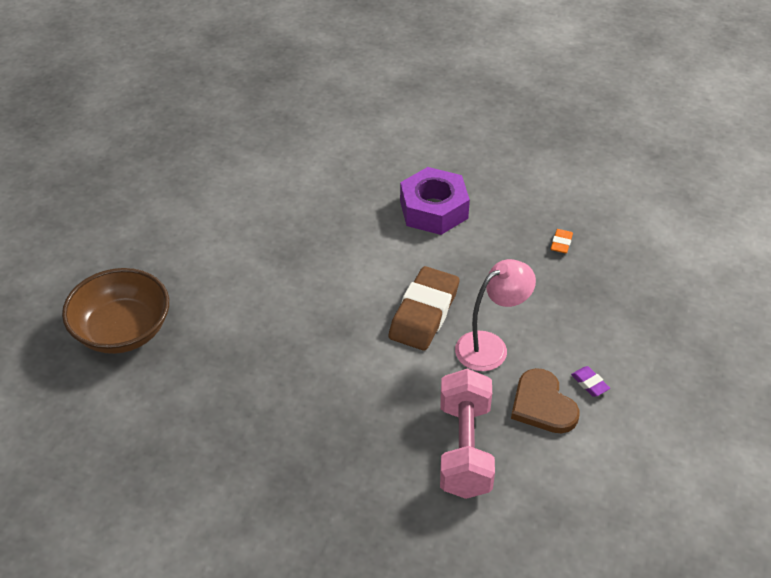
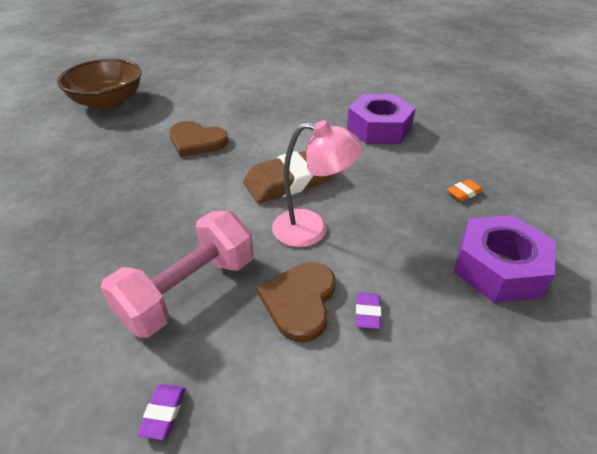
camera: 40 degrees right, 5 degrees down
none -> purple eraser [137,384,185,440]
none -> brown heart [169,121,228,157]
none -> purple nut [454,215,556,303]

